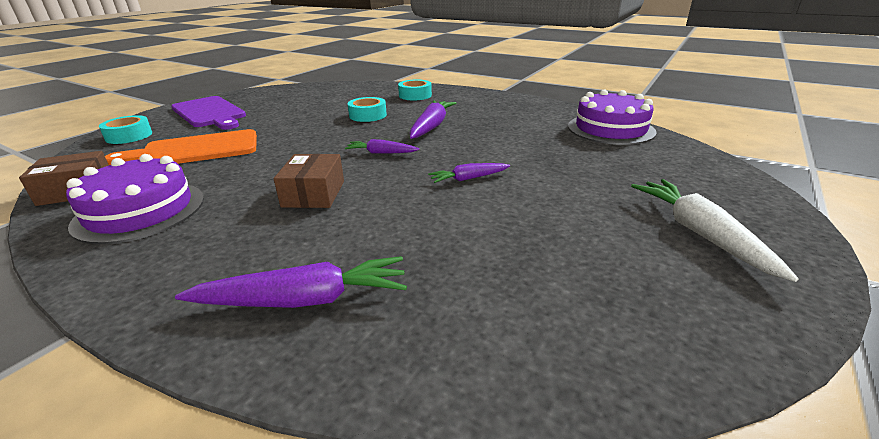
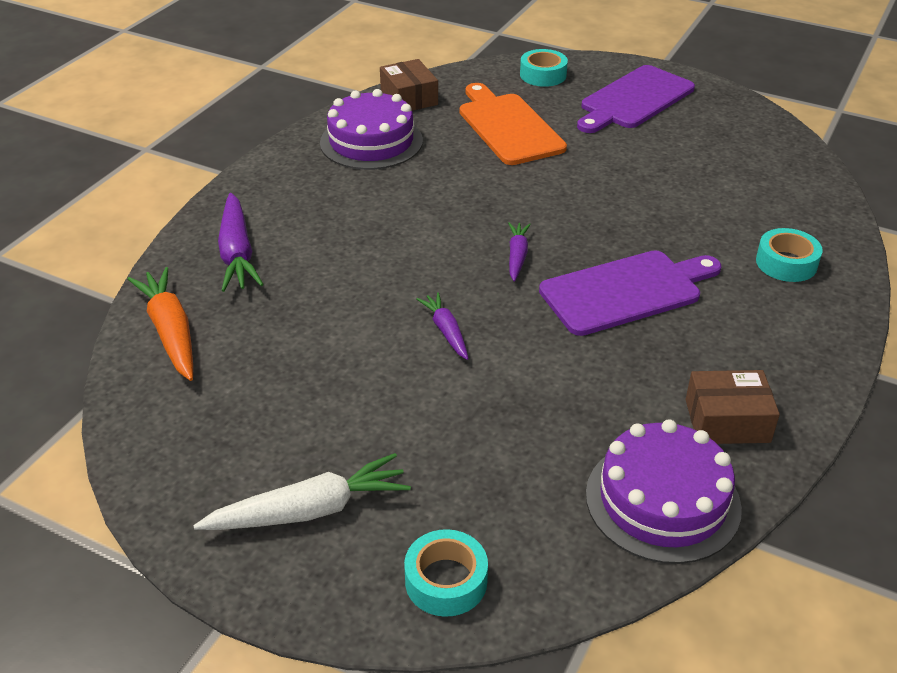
camera: 85 degrees right, 10 degrees up
brown box [274,154,344,208] -> brown box moved to [685,370,780,444]
turquoise tape [348,97,387,122] -> turquoise tape moved to [404,529,488,617]
purple carrot [409,101,456,139] -> purple cutting board [539,250,721,336]
none -> orange carrot [127,267,193,381]

